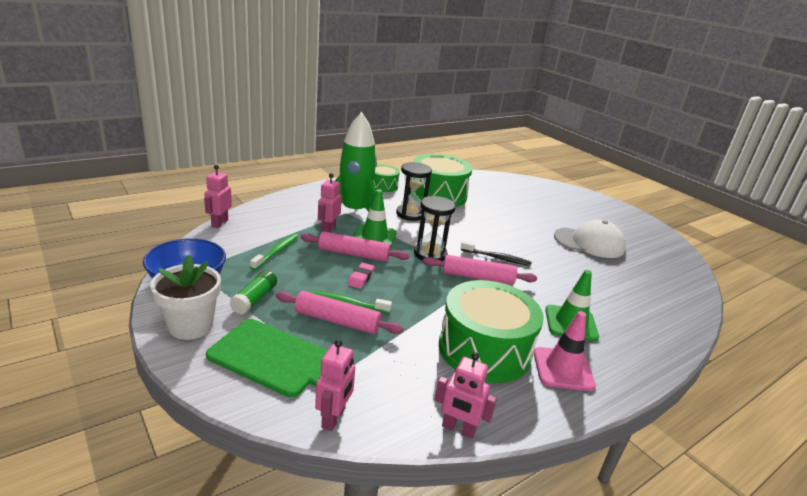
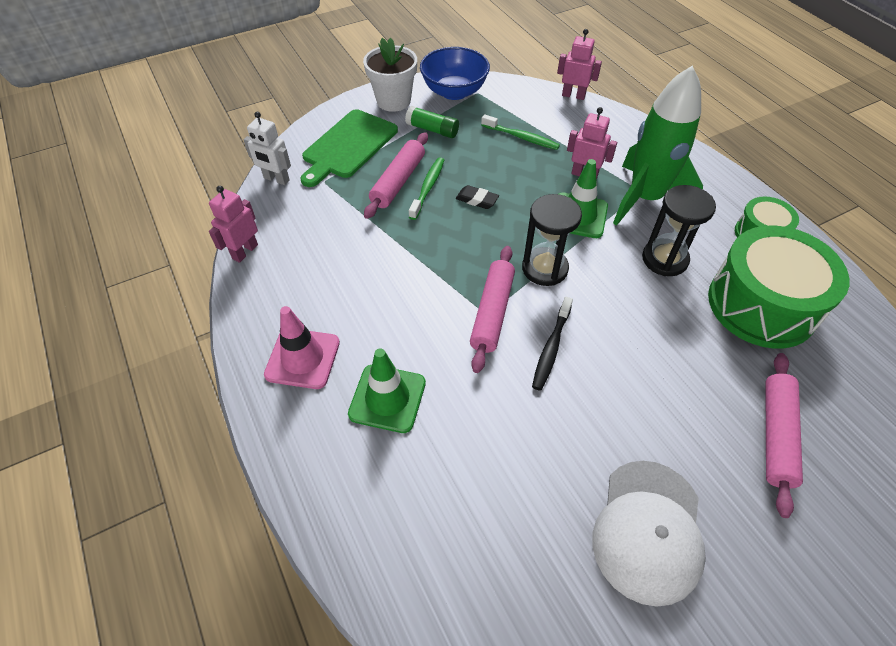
camera: 100 degrees right, 25 degrees up
pink rolling pin [300,231,410,262] -> pink rolling pin moved to [765,353,803,518]
pink robot [315,339,355,431] -> white robot [244,112,291,185]
pink eraser [348,263,375,289] -> black eraser [456,185,499,209]
green drum [439,280,544,383] -> none

